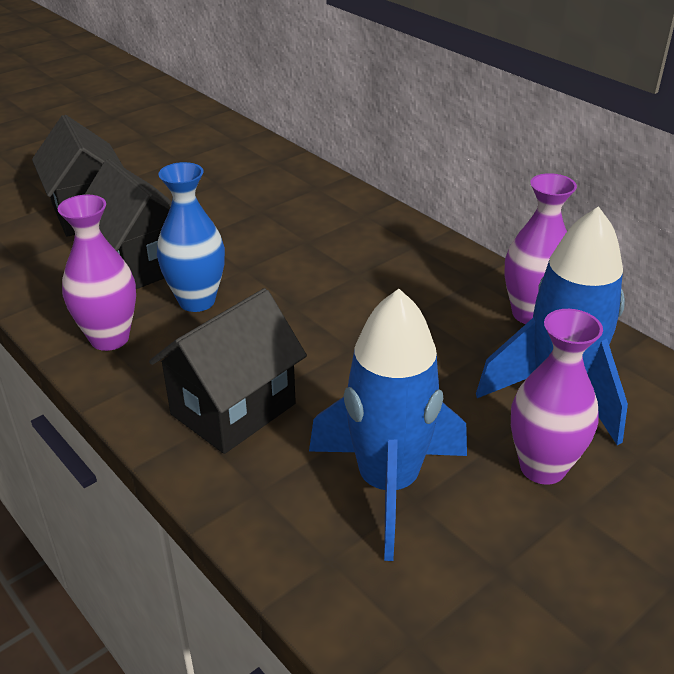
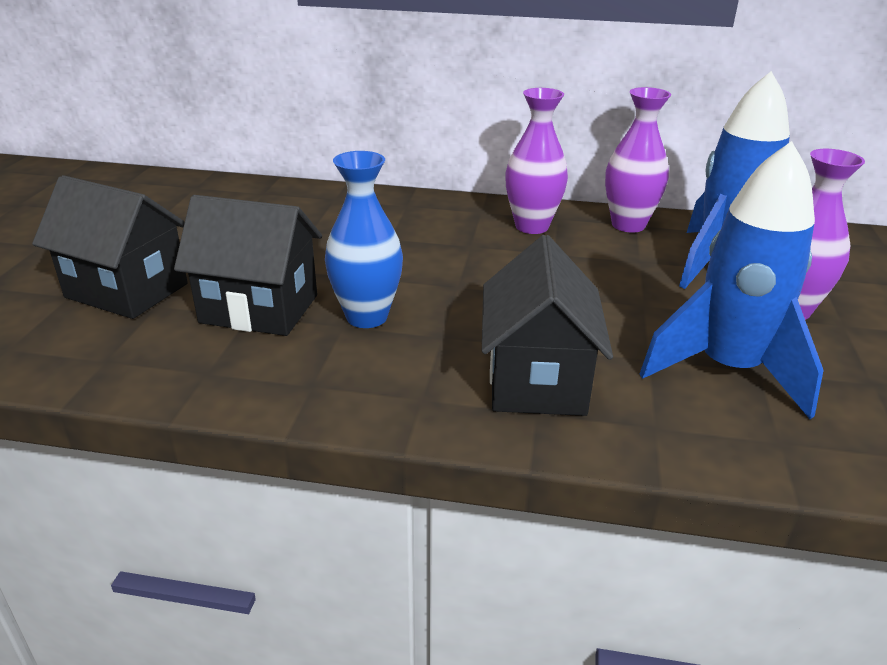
camera: 40 degrees left, 5 degrees down
purple vase [58,195,136,351] -> purple vase moved to [505,88,568,234]

